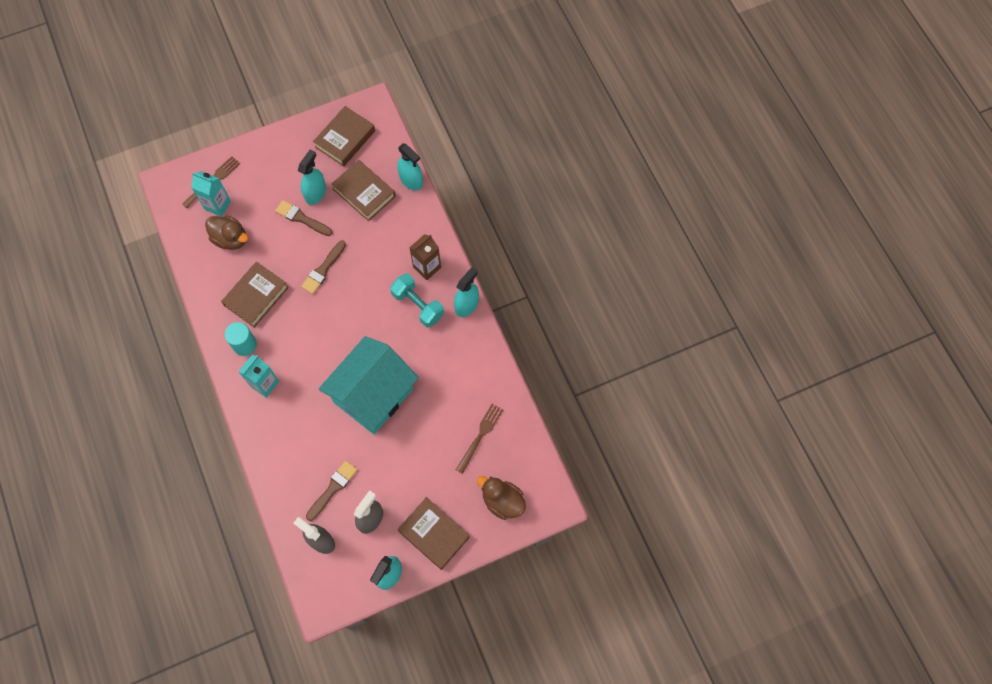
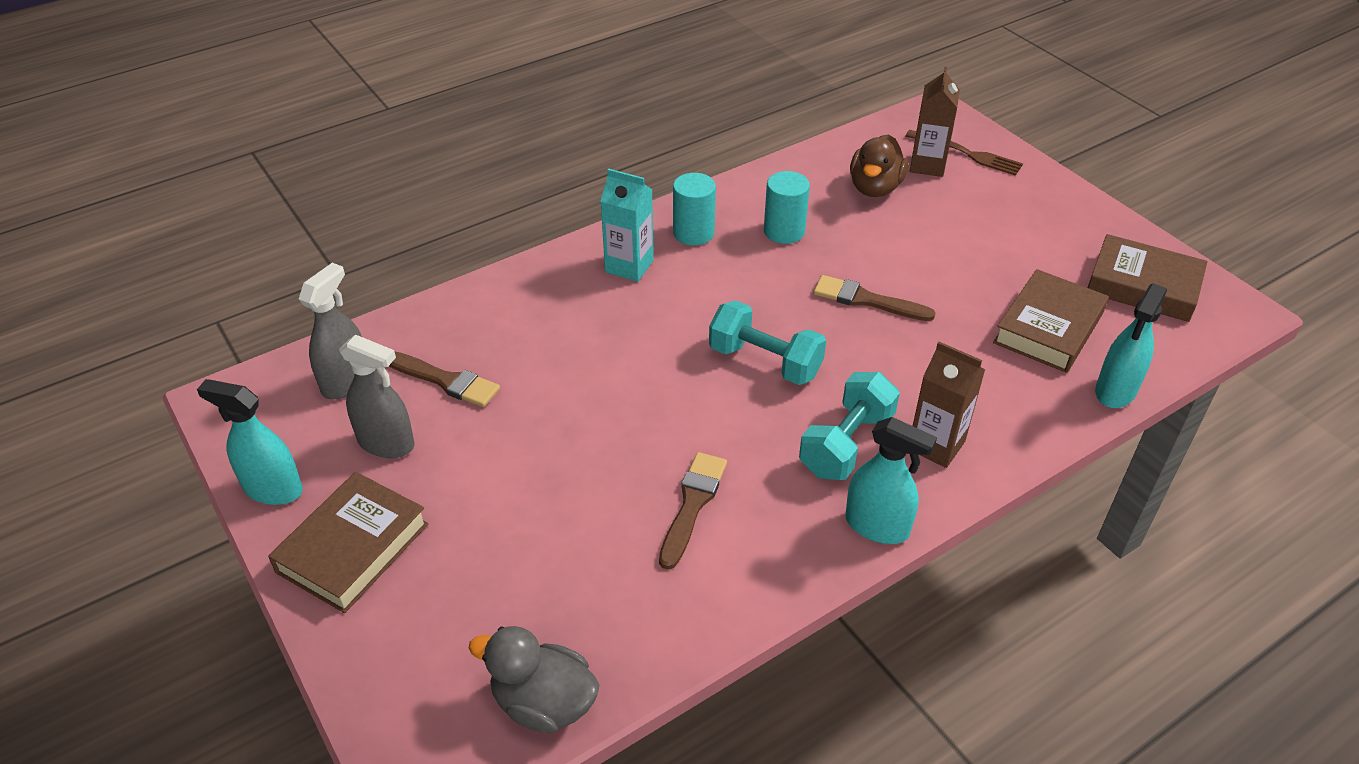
camera: 80 degrees right, 25 degrees down
turquoise carton [191,171,231,217] -> brown carton [910,67,960,177]
brown book [221,262,289,327] -> turquoise cylinder [764,171,810,244]
brown brush [275,200,332,236] -> brown brush moved to [659,452,727,570]
turquoise spray bottle [298,150,326,205] -> none
turquoise house [319,336,419,434] -> none
brown fork [456,404,503,474] -> none
brown duck [477,476,526,520] -> none
none -> grey duck [469,626,600,733]
none -> turquoise dumbbell [709,300,826,385]

